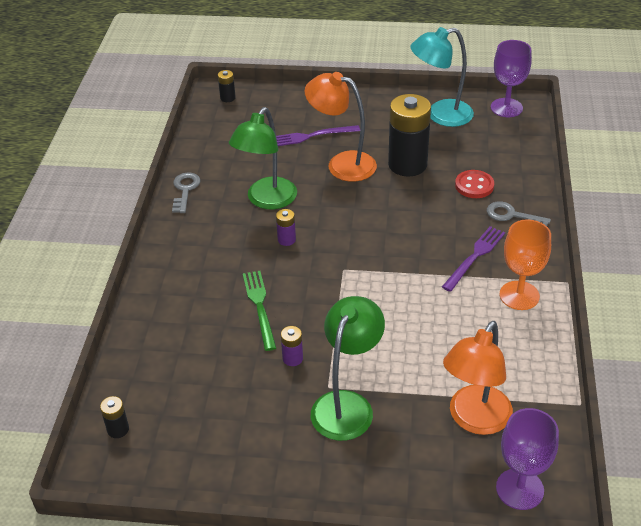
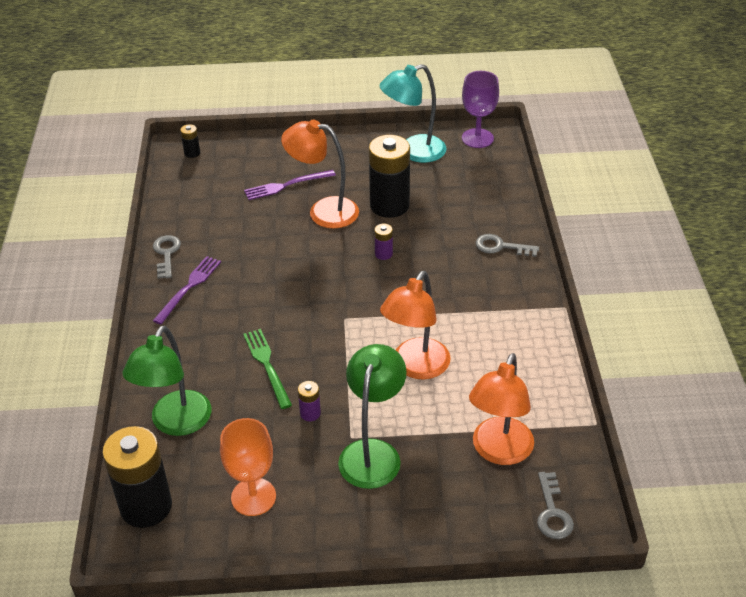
camera: 10 degrees left, 0 degrees up
black battery [100,396,129,438] -> black battery [102,426,172,528], size x2.32
green lamp [229,107,297,209] -> green lamp moved to [122,326,211,436]
purple battery [276,209,296,246] -> purple battery moved to [374,224,393,260]
purple fork [442,226,505,292] -> purple fork moved to [153,256,221,324]
red button [455,170,494,198] -> none
purple goblet [496,408,559,510] -> grey key [537,472,574,539]
orange goblet [500,219,551,310] -> orange goblet moved to [220,418,276,516]
none -> orange lamp [380,271,451,380]

